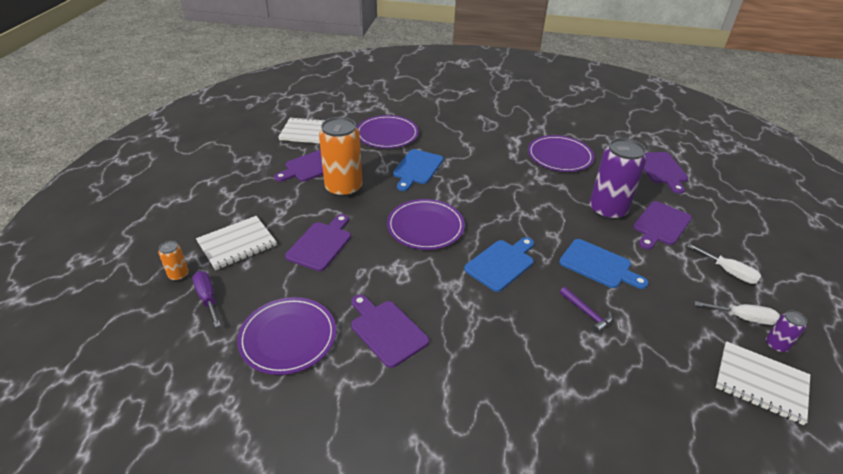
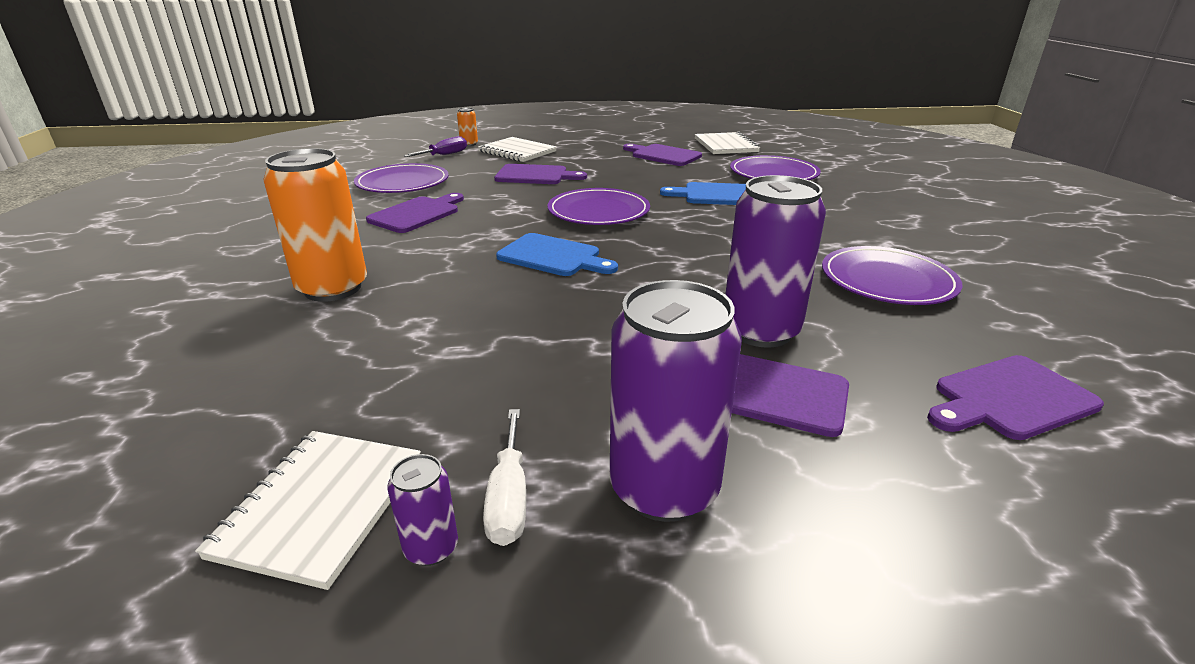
camera: 75 degrees right, 10 degrees down
orange can [319,117,362,197] -> orange can moved to [264,148,367,302]
blue cutting board [559,239,648,289] -> none
purple hammer [560,287,613,333] -> none
white screwdriver [688,244,761,284] -> purple can [610,280,742,522]

